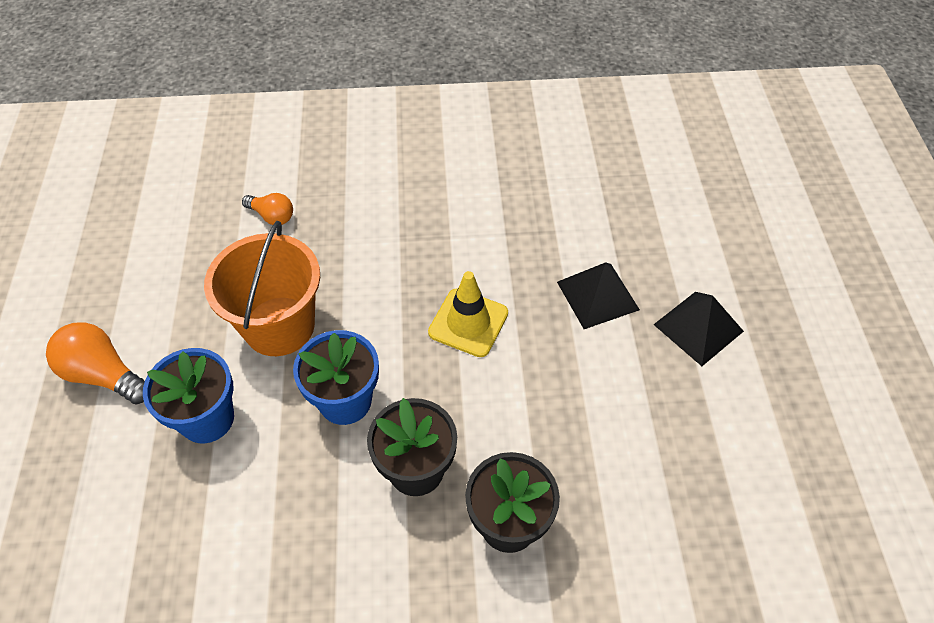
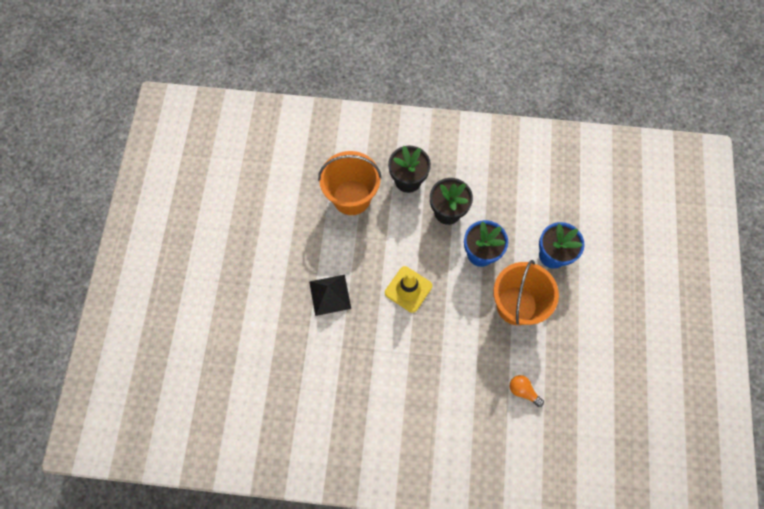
camera: 170 degrees left, 15 degrees up
orange light bulb [46,322,145,404] -> none
black pyramid [653,292,744,366] -> none
none -> orange bucket [318,151,382,215]

